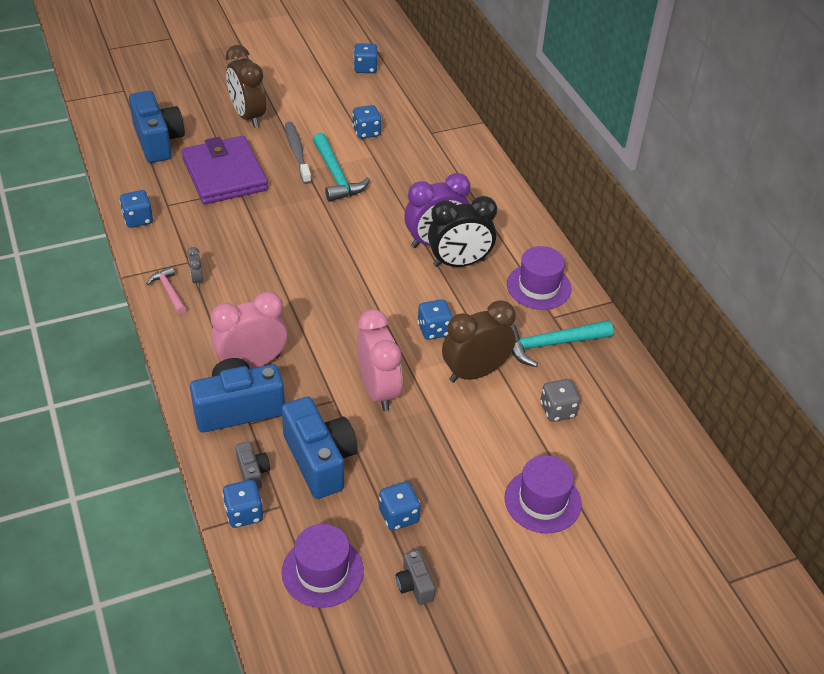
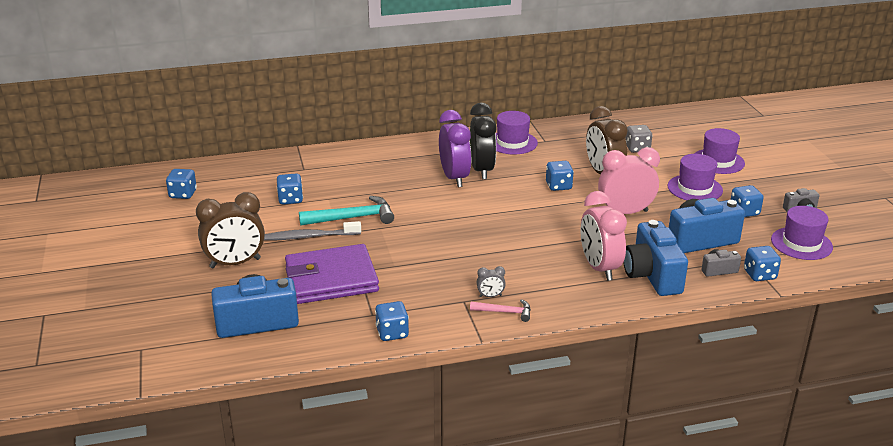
camera: 80 degrees left, 15 degrees down
pink hammer [147,267,186,314] -> pink hammer turned 150 degrees counterclockwise [470,299,531,322]
turquoise hammer [511,320,613,367] -> none
none -> purple hat [667,154,723,200]

